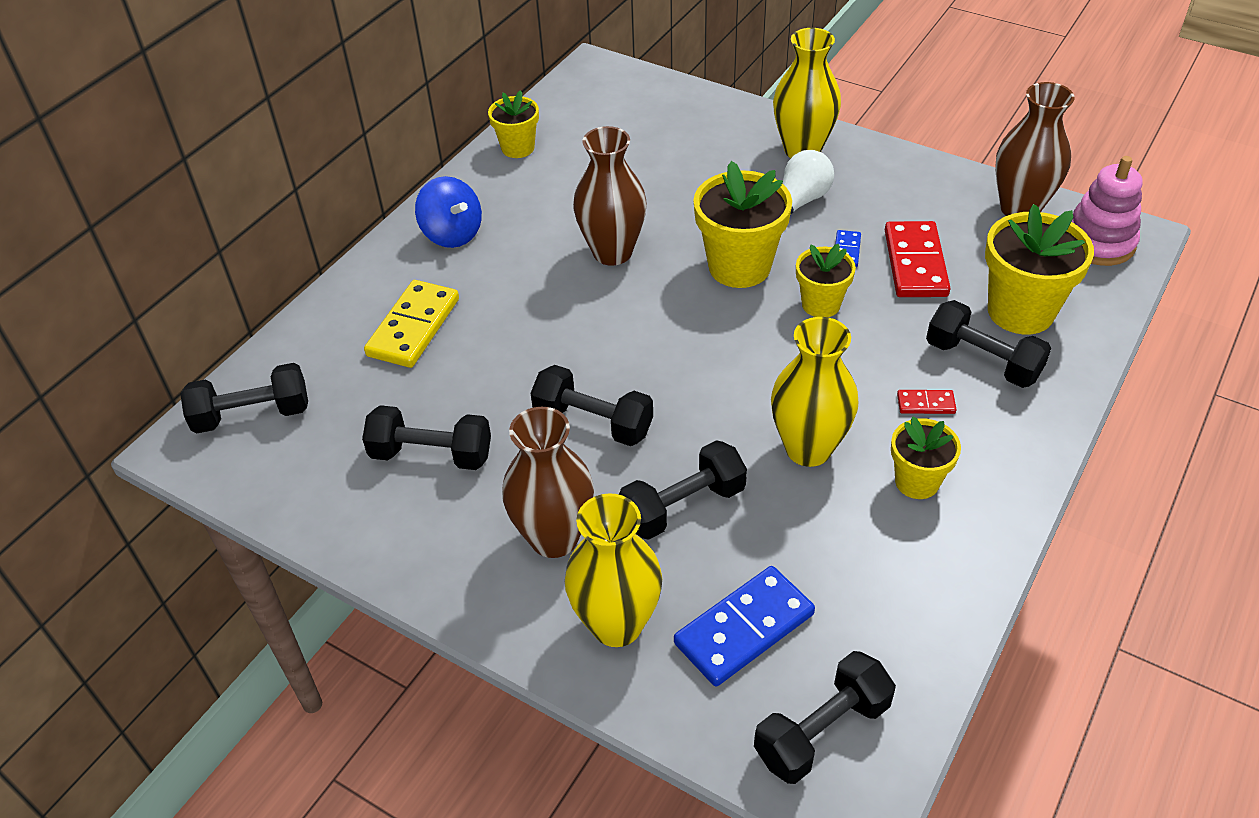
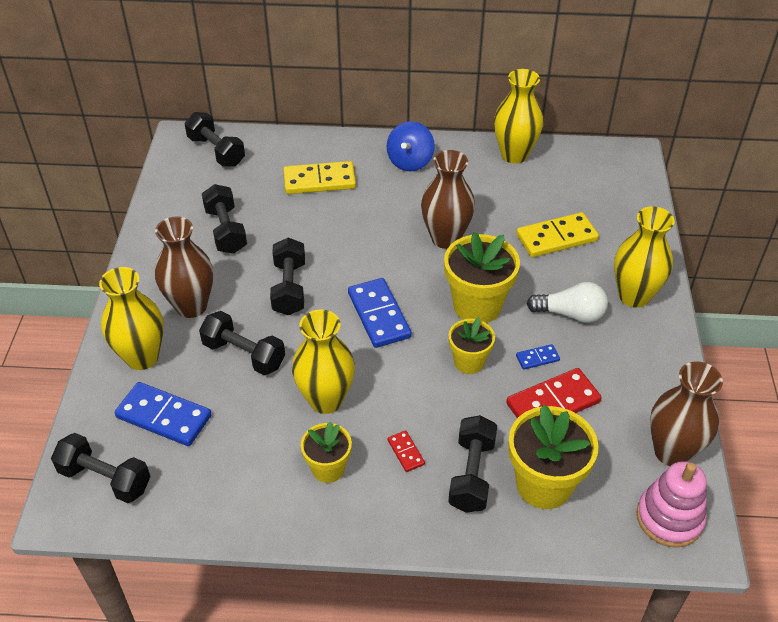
camera: 60 degrees right, 0 degrees up
yellow flower pot [488,90,539,158] -> yellow vase [494,69,543,164]
none -> blue domino [348,278,412,348]
none -> yellow domino [516,212,599,257]

